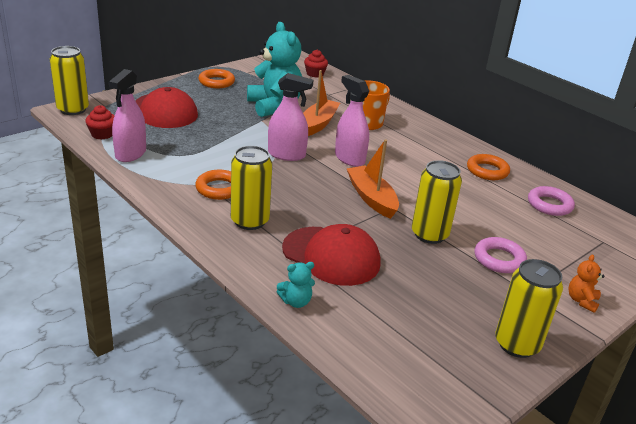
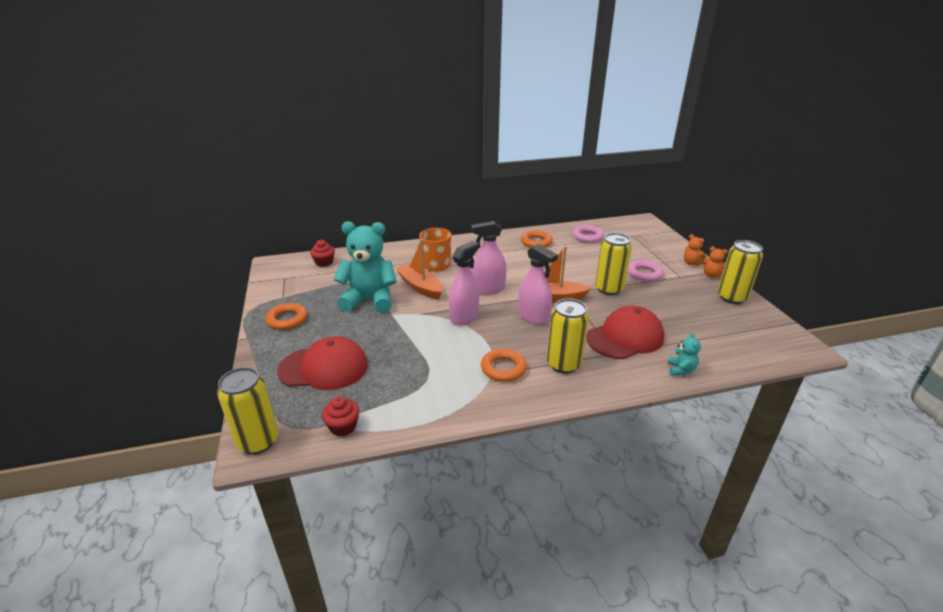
camera: 60 degrees left, 0 degrees up
pink spray bottle [109,69,146,162] -> pink spray bottle moved to [518,244,558,325]
none -> orange teddy bear [702,247,728,278]

